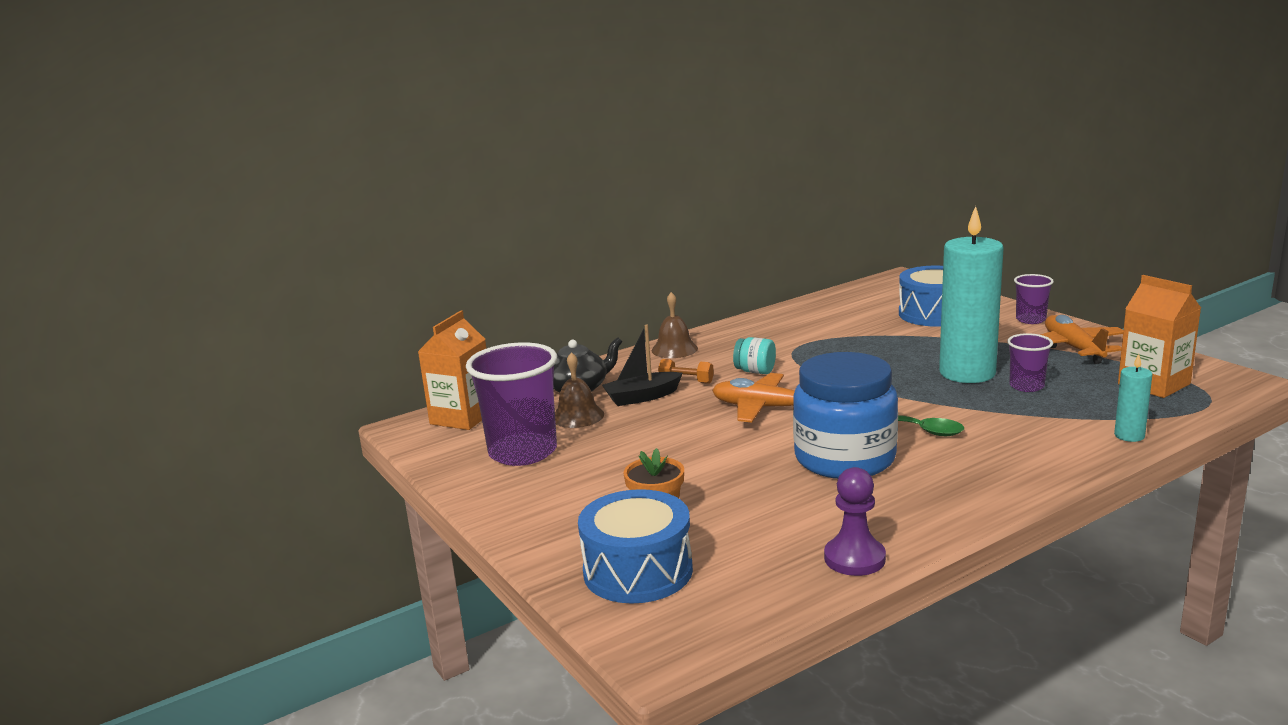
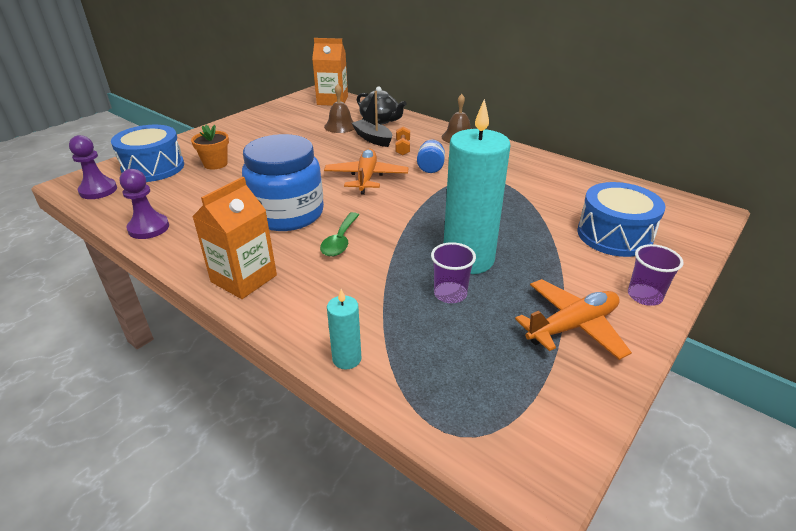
camera: 70 degrees right, 15 degrees up
purple cup [466,342,557,466] -> none
turquoise jar [733,337,776,374] -> blue jar [417,140,445,173]
orange carton [1118,275,1201,398] -> orange carton moved to [192,177,277,299]
none -> purple pawn [69,135,117,199]

